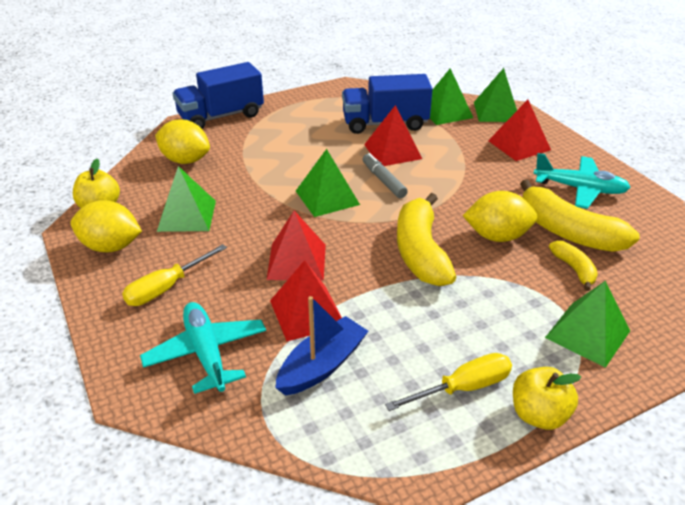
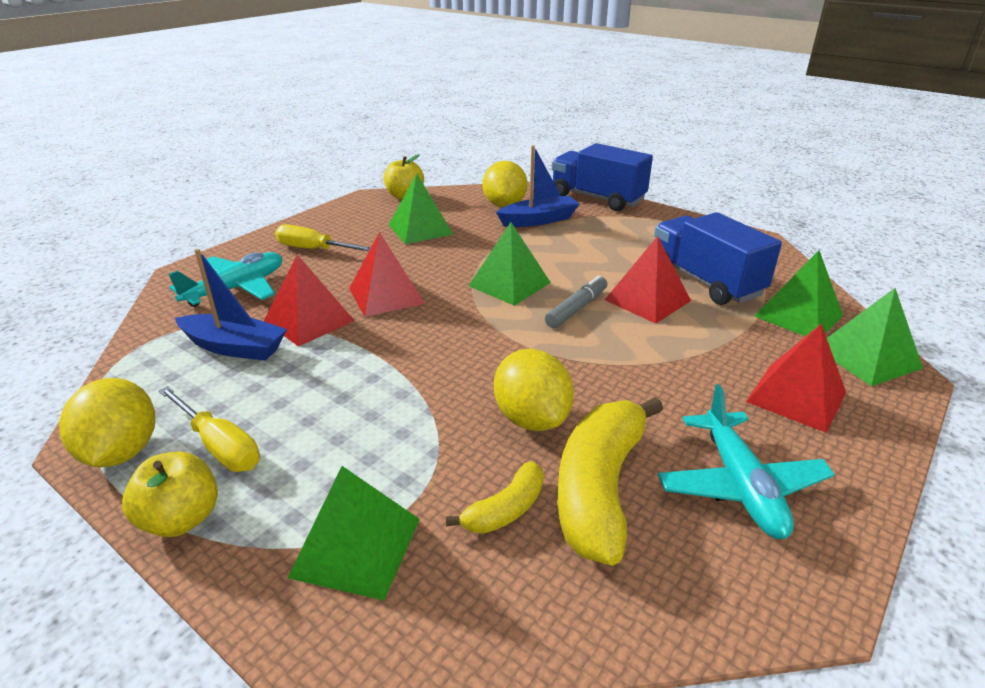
camera: 65 degrees right, 5 degrees down
yellow lemon [71,200,142,252] -> yellow lemon moved to [59,378,155,467]
yellow banana [397,193,456,286] -> none
none -> blue boat [496,145,579,227]

